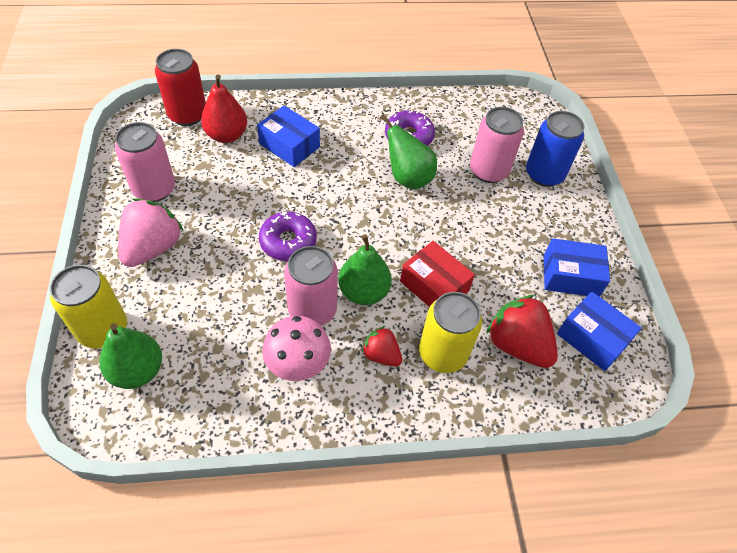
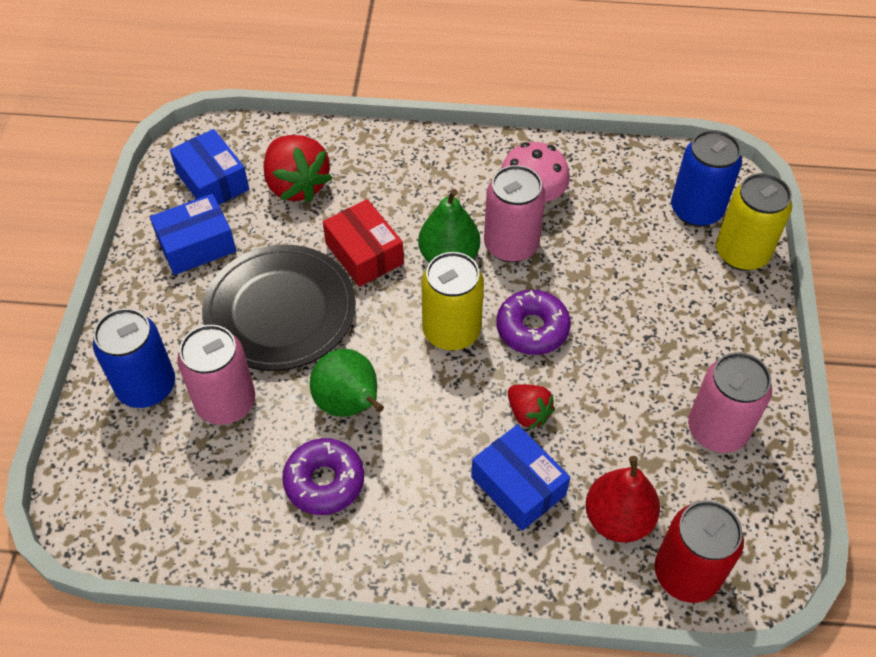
camera: 165 degrees left, 0 degrees up
green pear [99,323,162,389] -> blue can [671,130,742,227]
pink strawberry [118,199,184,267] -> none
red strawberry [361,326,402,367] -> red strawberry moved to [508,384,555,429]
yellow can [419,292,482,373] -> yellow can moved to [421,252,484,350]
blue box [544,238,610,297] -> blue box turned 45 degrees counterclockwise [150,194,236,275]
none -> black plate [202,245,356,371]

